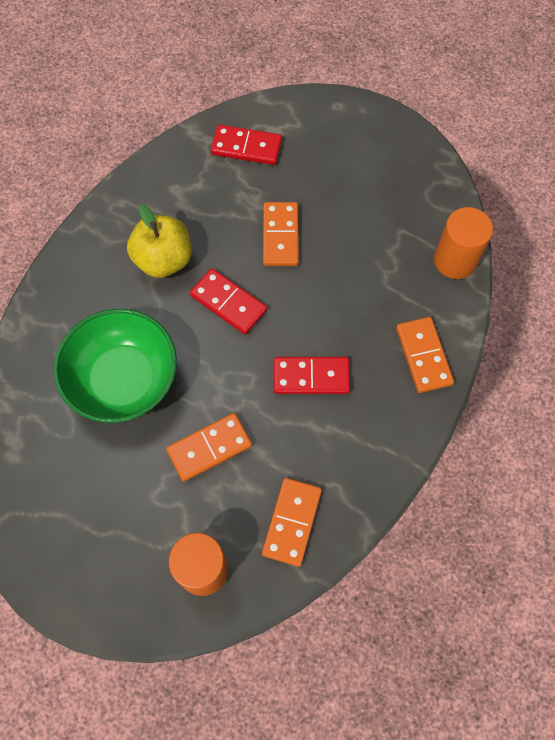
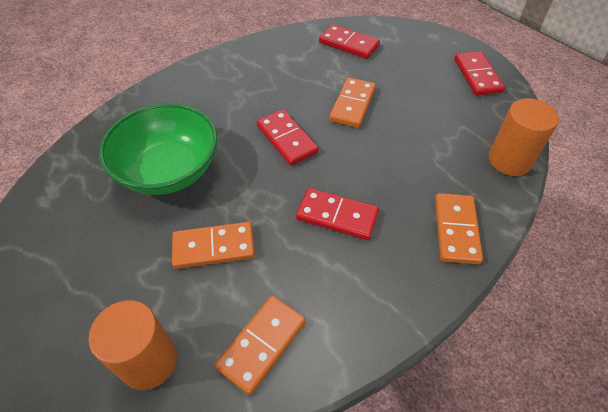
camera: 20 degrees right, 15 degrees down
yellow apple [127,204,191,278] -> none
none -> red domino [454,51,505,96]

